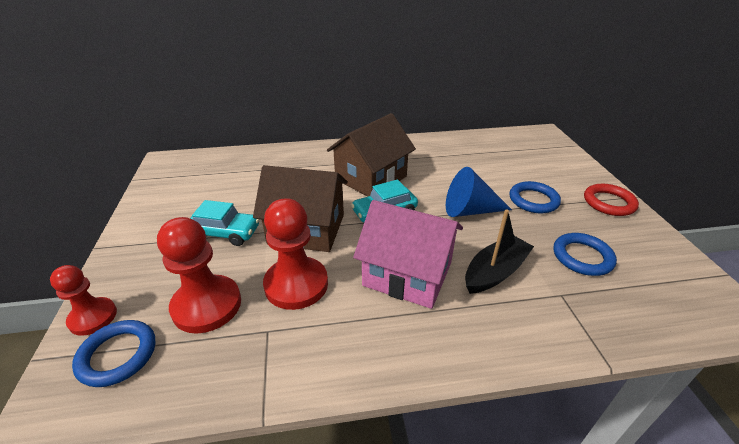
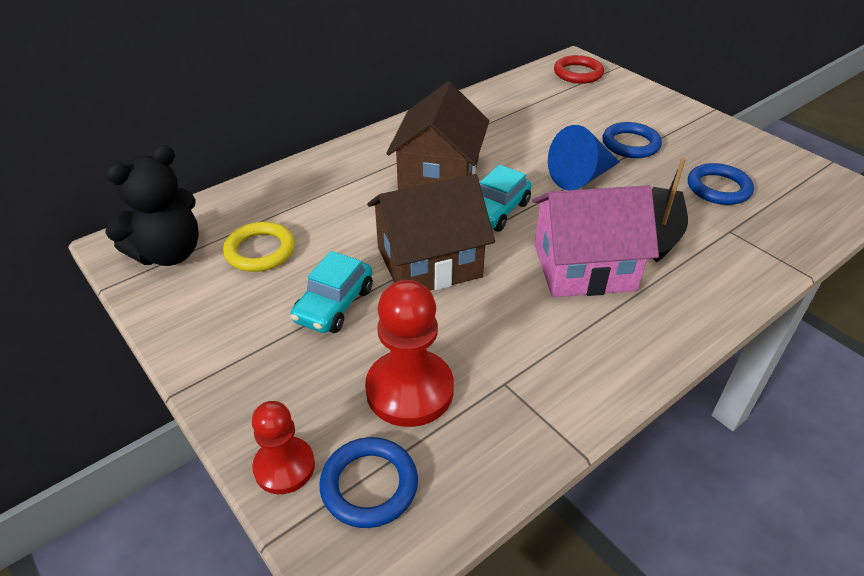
camera: 30 degrees left, 5 degrees up
turquoise car [190,200,260,246] -> turquoise car turned 135 degrees clockwise [290,251,373,333]
red pawn [263,198,328,310] -> none
red ring [584,184,639,216] -> red ring moved to [554,55,604,84]
none -> black teddy bear [105,145,199,266]
none -> yellow ring [223,222,295,272]

